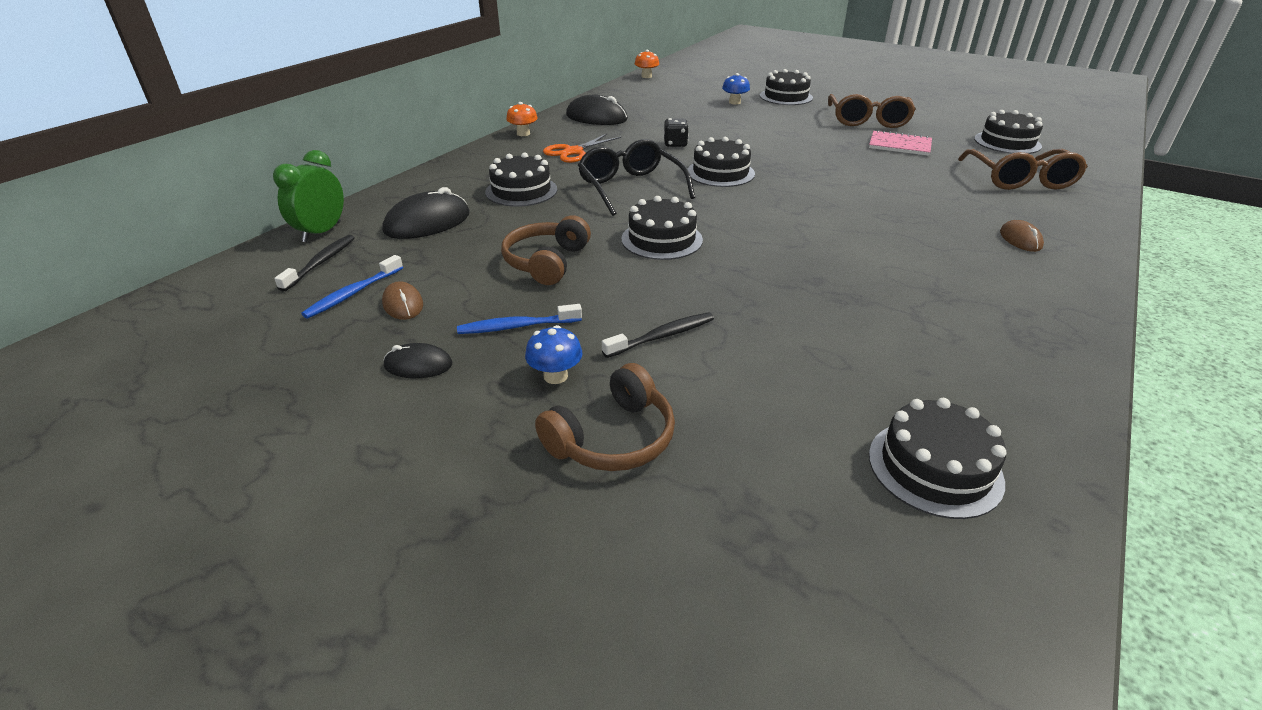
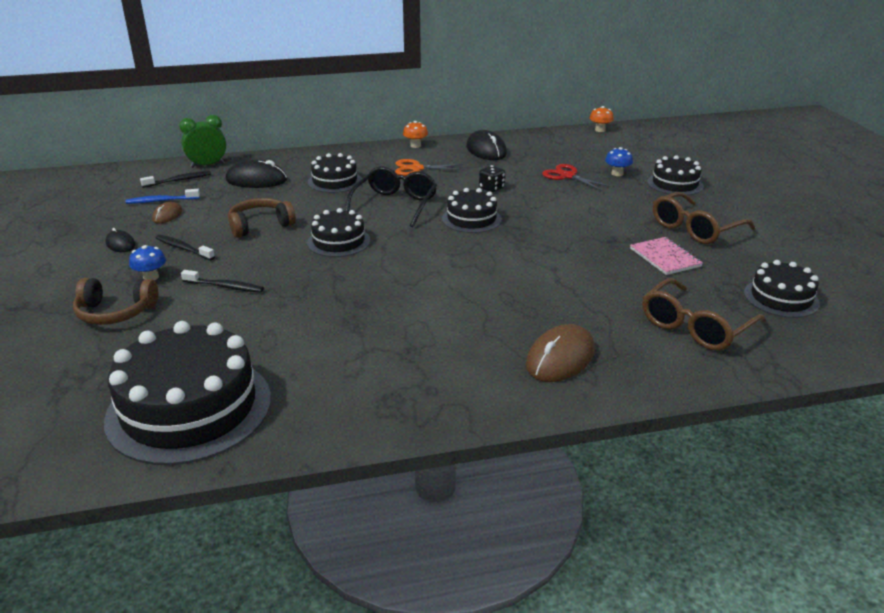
camera: 45 degrees right, 5 degrees down
blue toothbrush [457,304,582,334] -> black toothbrush [156,235,215,260]
black cake [869,398,1006,519] -> black cake [104,321,271,465], size x1.84
brown mouse [1000,220,1044,252] -> brown mouse [526,324,595,382], size x1.79
none -> red scissors [542,164,613,191]

